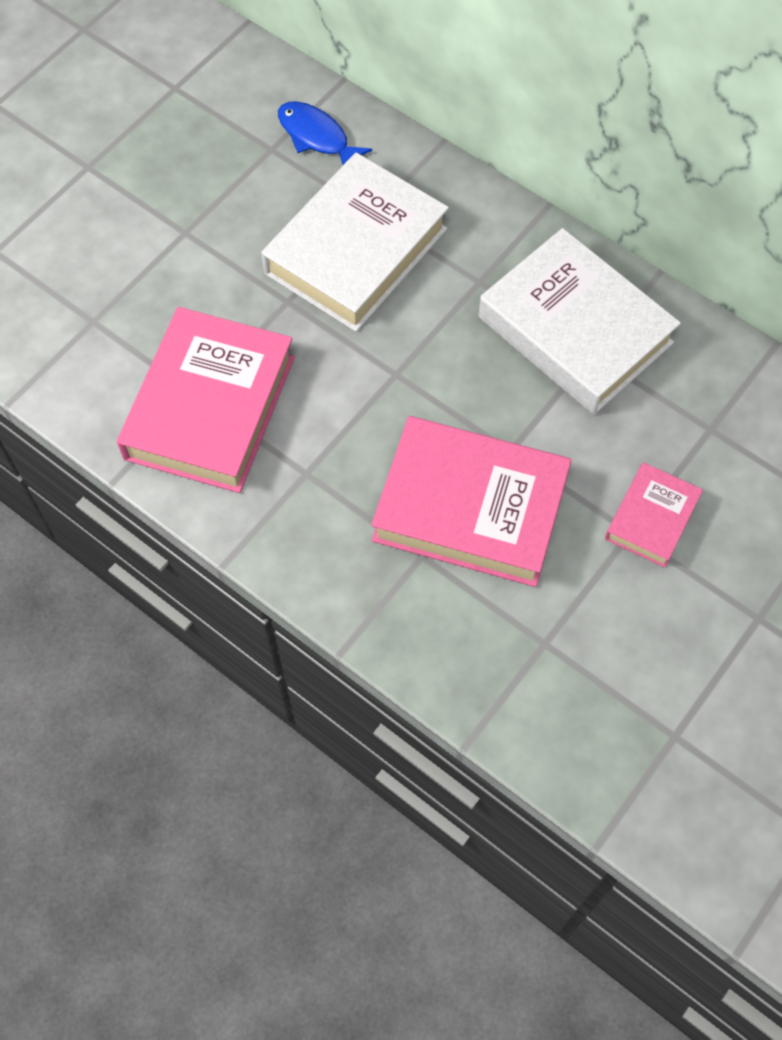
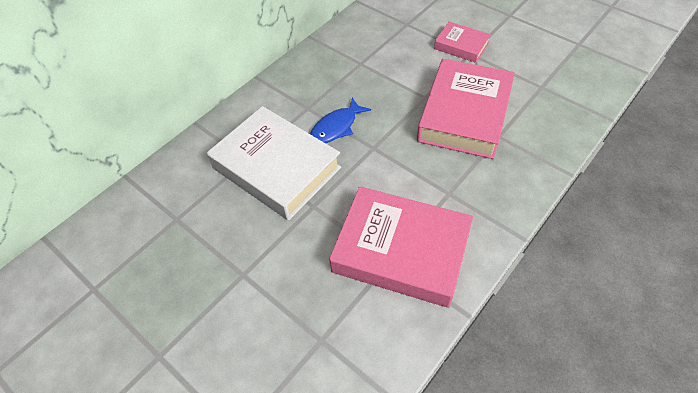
camera: 85 degrees left, 10 degrees down
blue fish [278,101,372,165] -> blue fish moved to [310,98,371,143]
white book [478,228,681,414] -> none

